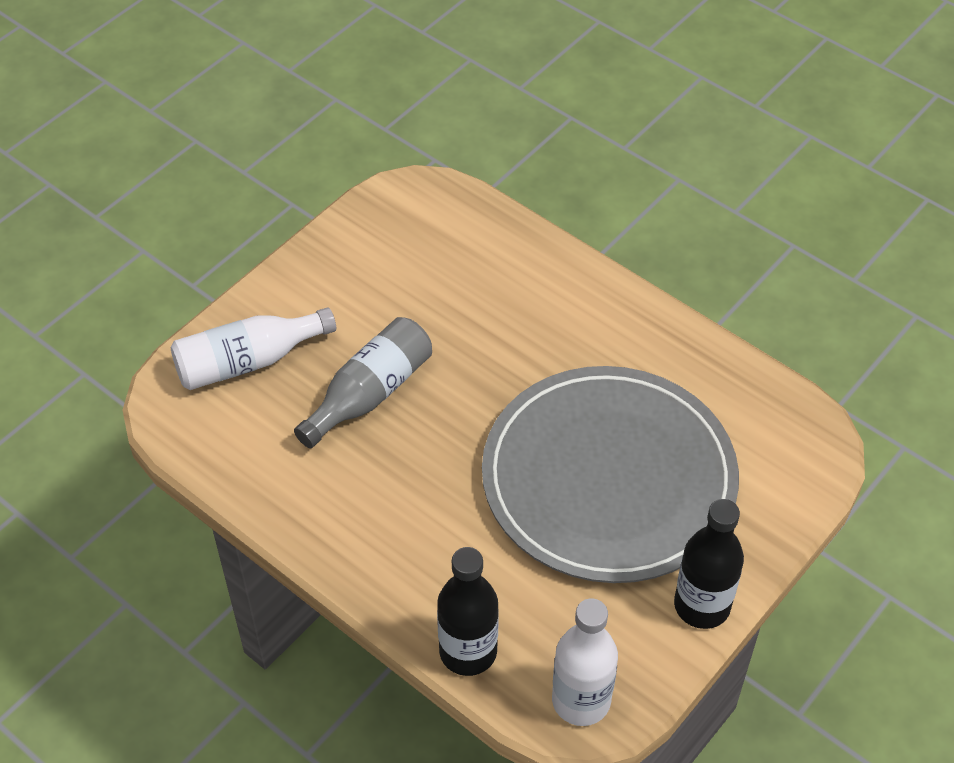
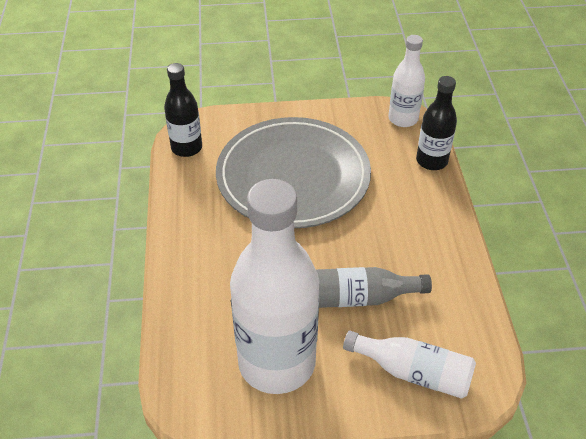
camera: 135 degrees left, 5 degrees down
black bottle [674,499,744,629] -> black bottle moved to [164,63,202,157]
none -> white bottle [230,179,319,394]

